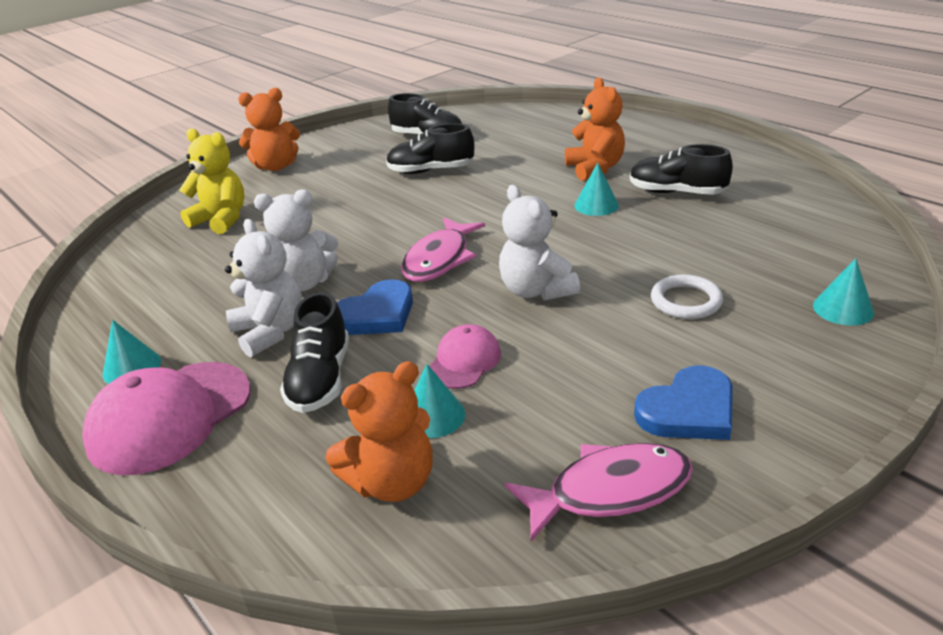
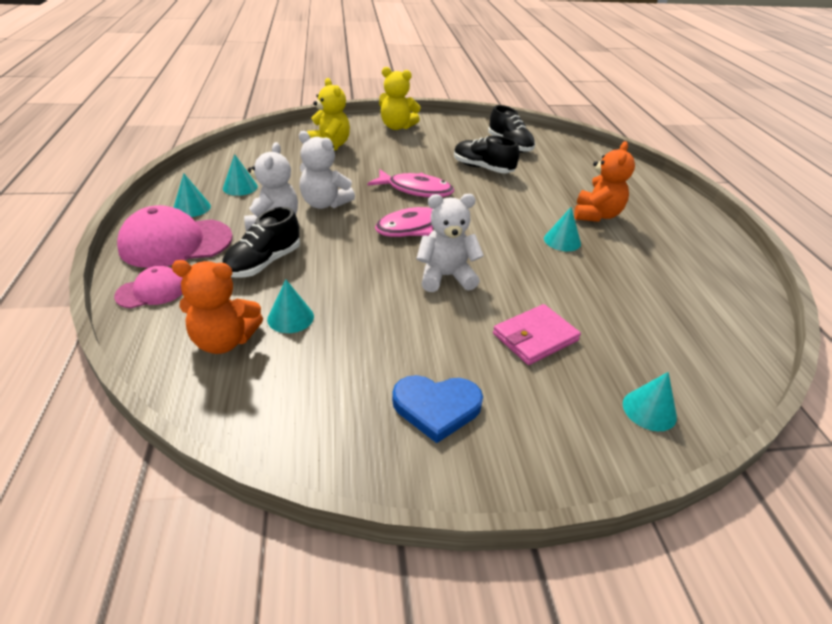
camera: 30 degrees right, 5 degrees up
orange teddy bear [238,88,300,171] -> yellow teddy bear [379,67,421,130]
blue heart [337,279,413,335] -> none
pink cap [429,324,501,389] -> pink cap moved to [114,266,183,308]
white teddy bear [499,185,580,300] -> white teddy bear turned 75 degrees clockwise [416,194,484,292]
pink fish [505,443,693,541] -> pink fish moved to [368,169,454,197]
black shoe [630,144,733,195] -> none
white ring [651,275,723,319] -> pink wallet [493,304,581,365]
none -> turquoise cone [223,154,258,196]

